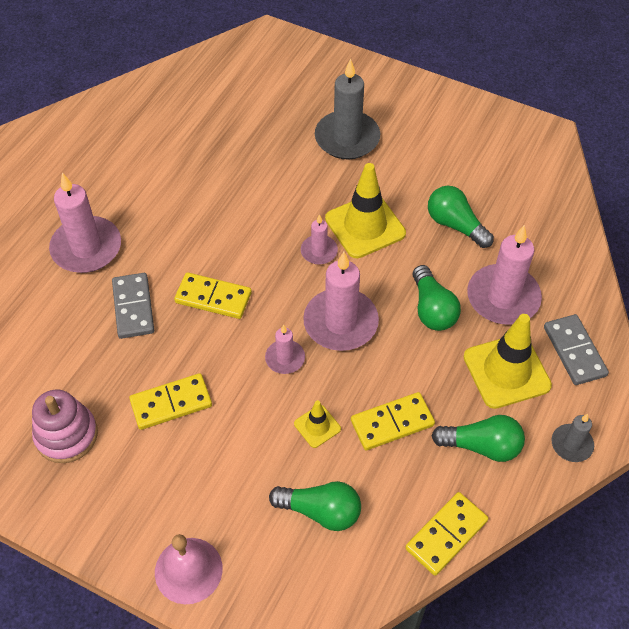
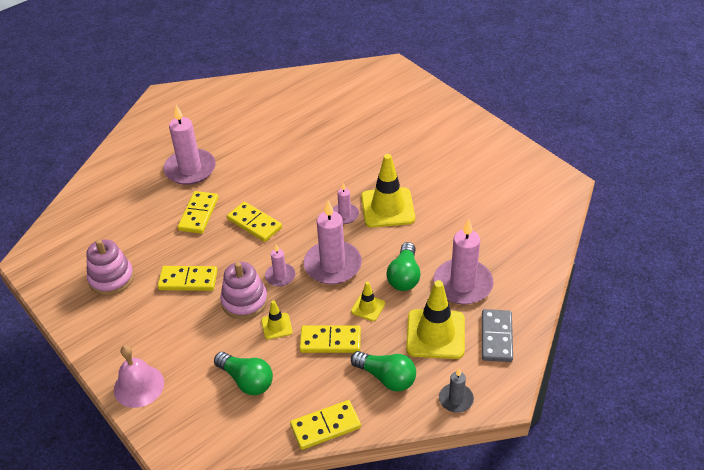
camera: 25 degrees right, 10 degrees down
grey domino [112,273,154,339] -> yellow domino [178,191,218,234]
grey candle [315,59,380,160] -> none
green light bulb [428,186,494,248] -> none
none -> pink stacking toy [220,262,268,319]
none -> yellow traffic cone [351,282,385,321]

